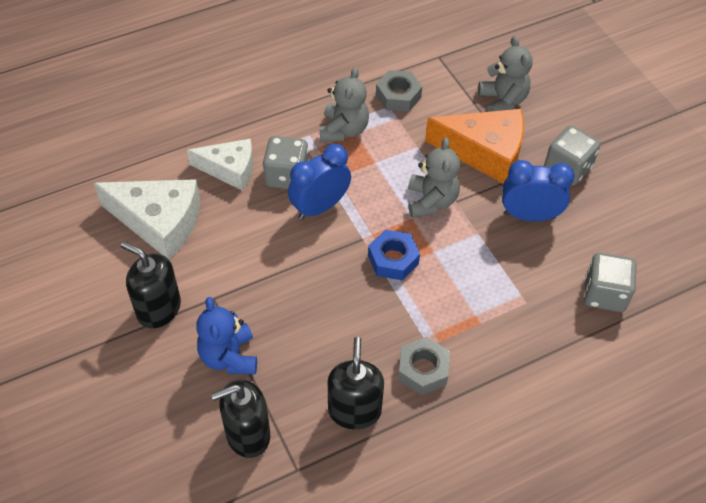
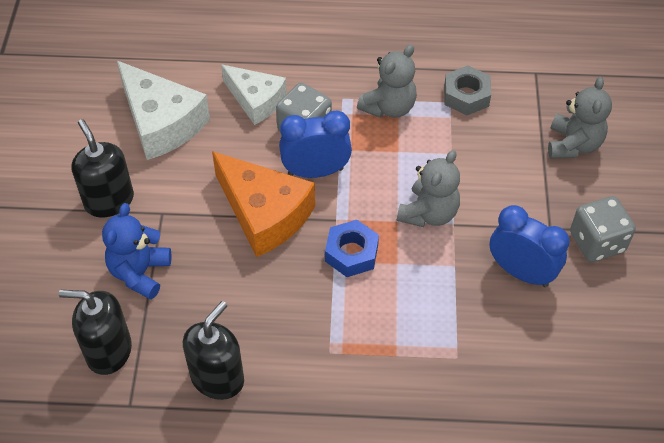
camera: 30 degrees right, 0 degrees up
grey nut [398,337,450,395] -> none
orange cheese [425,109,524,184] -> orange cheese moved to [212,151,315,257]
grey dice [584,252,637,312] -> none

